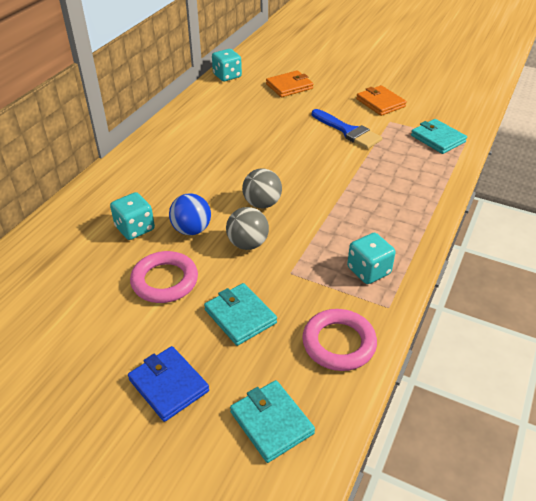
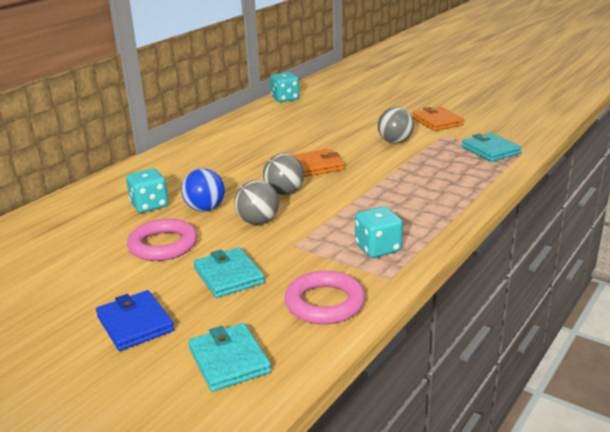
camera: 10 degrees right, 15 degrees down
orange wallet [266,70,313,97] -> orange wallet moved to [292,149,344,177]
blue brush [312,109,382,149] -> grey ball [378,107,414,143]

